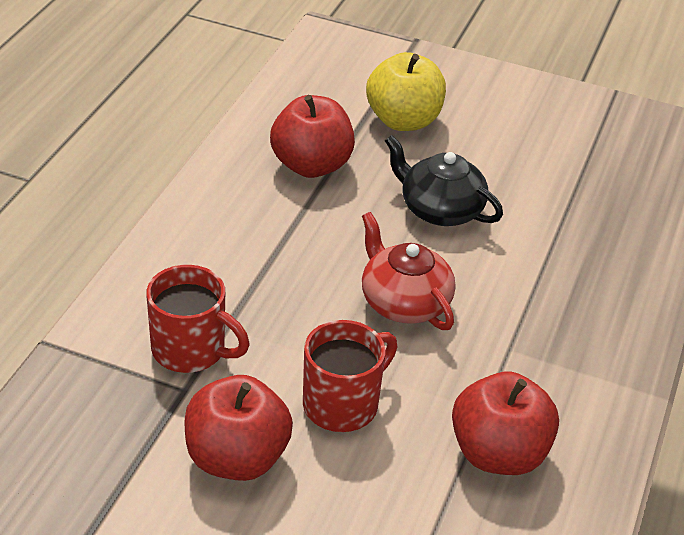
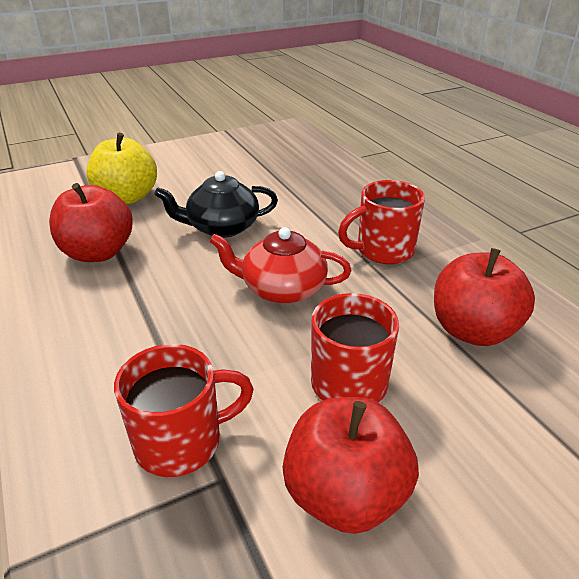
camera: 45 degrees left, 5 degrees down
none -> red mug [338,180,425,264]

